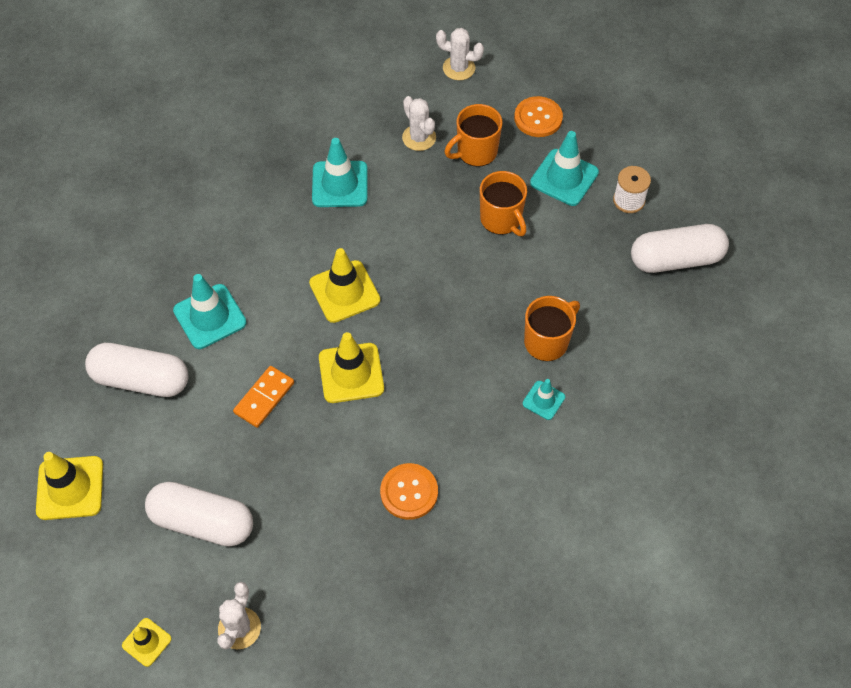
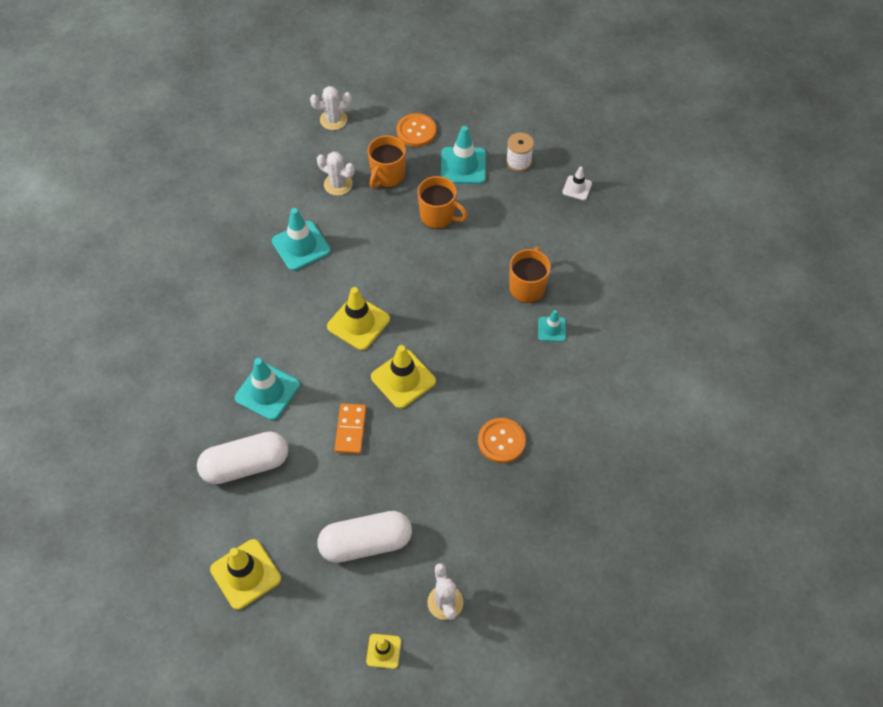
camera: 30 degrees left, 0 degrees up
white capsule [631,224,729,273] -> white traffic cone [562,167,592,200]

